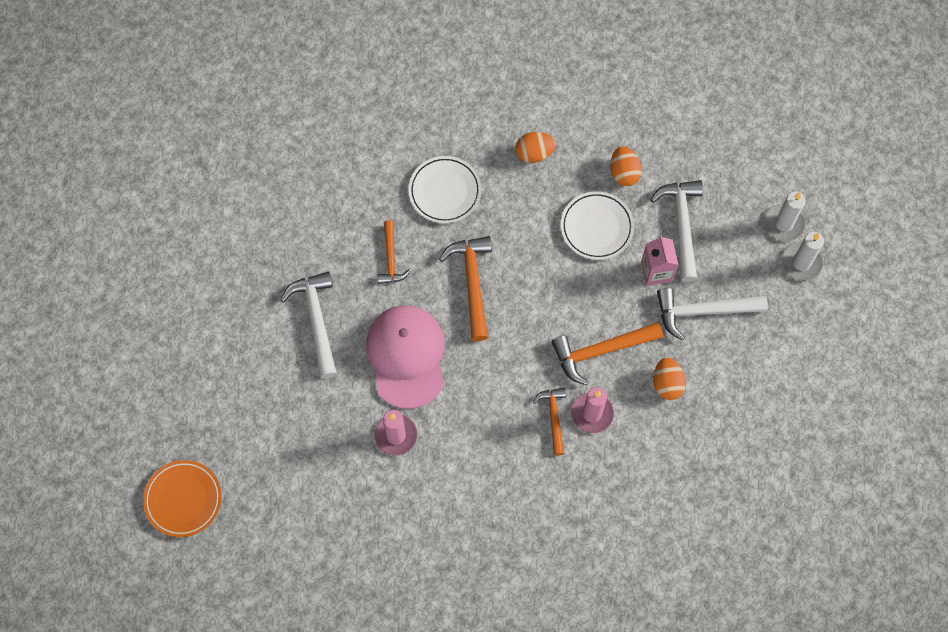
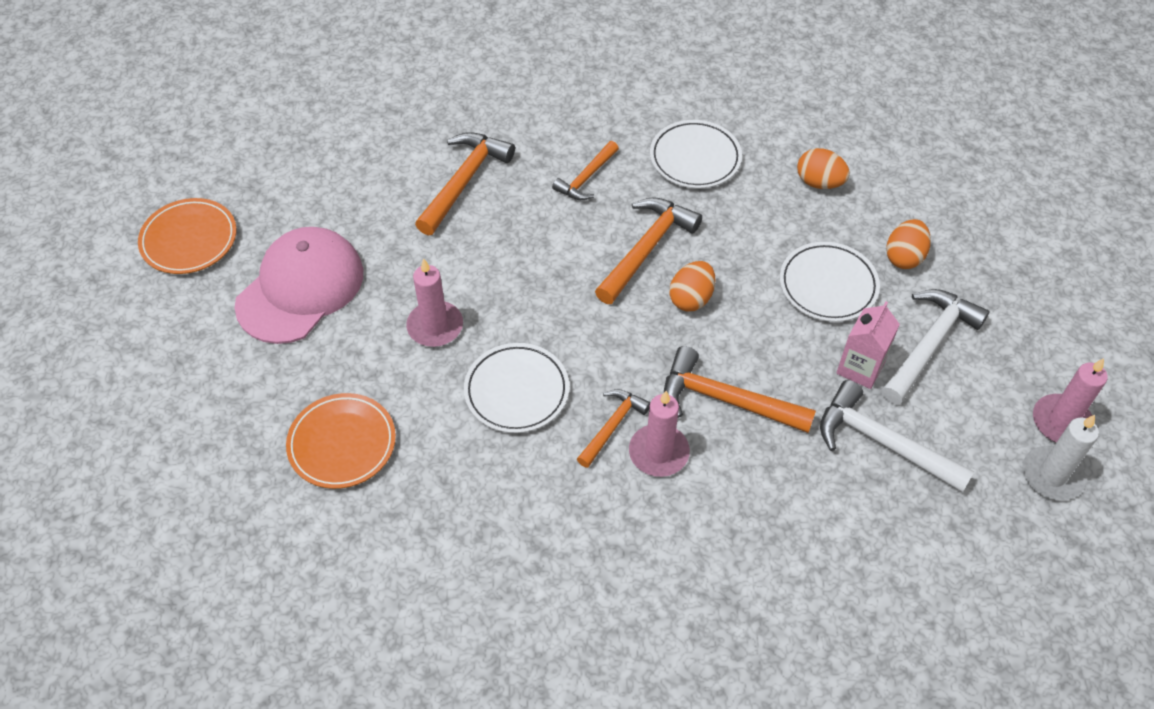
camera: 40 degrees right, 15 degrees down
white hammer [281,271,337,379] -> orange hammer [415,132,515,236]
pink cap [366,306,444,409] -> pink cap moved to [235,227,363,344]
orange egg [653,358,686,400] -> orange egg moved to [670,261,715,311]
white candle [765,191,806,241] -> pink candle [1033,358,1108,442]
none -> orange plate [286,393,396,489]
none -> white plate [464,343,569,433]

